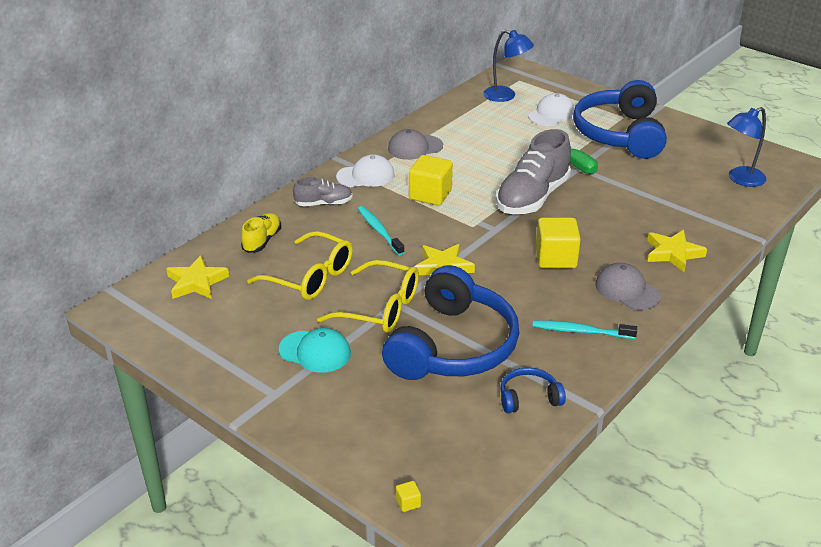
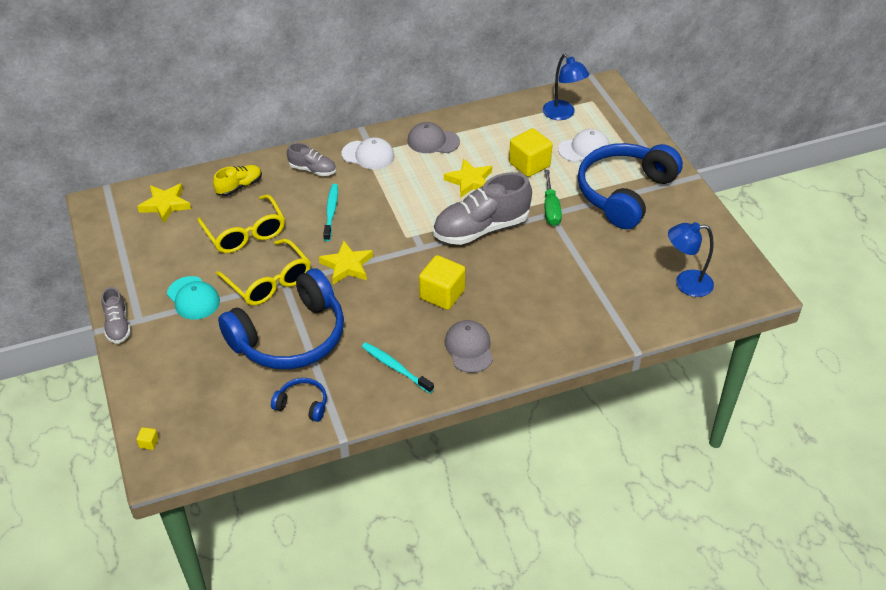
camera: 30 degrees right, 10 degrees up
yellow cube [409,155,453,205] -> yellow cube moved to [509,128,553,177]
yellow star [647,230,707,272] -> yellow star moved to [444,158,492,198]
none -> grey shoe [102,287,131,344]

